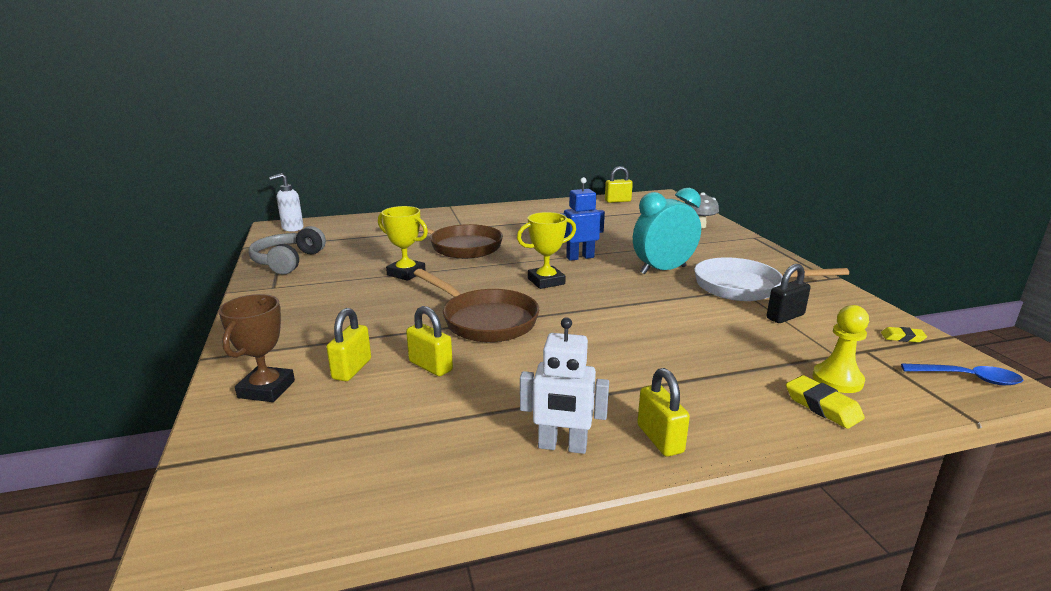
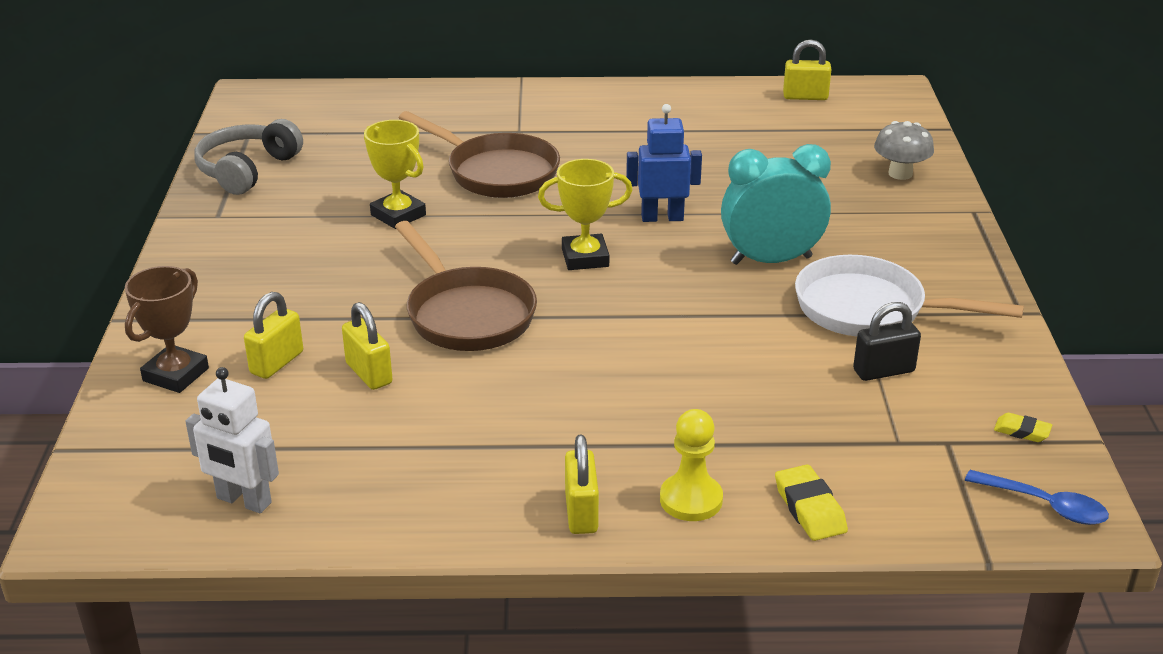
camera: 15 degrees right, 10 degrees up
white soap dispenser [269,173,304,231] -> none
white robot [520,317,609,454] -> white robot moved to [185,367,279,513]
yellow pawn [812,305,869,393] -> yellow pawn moved to [660,409,723,521]

